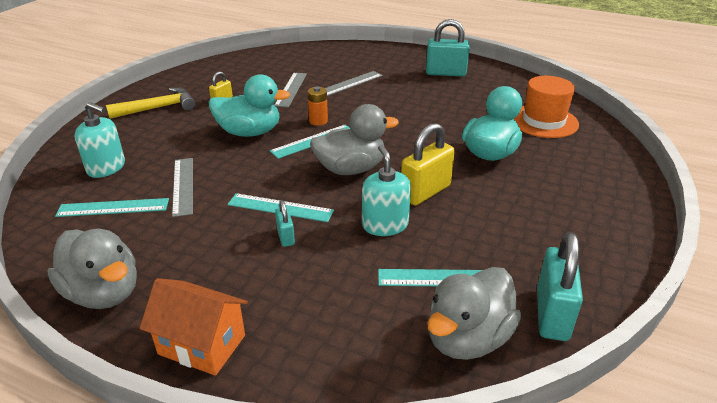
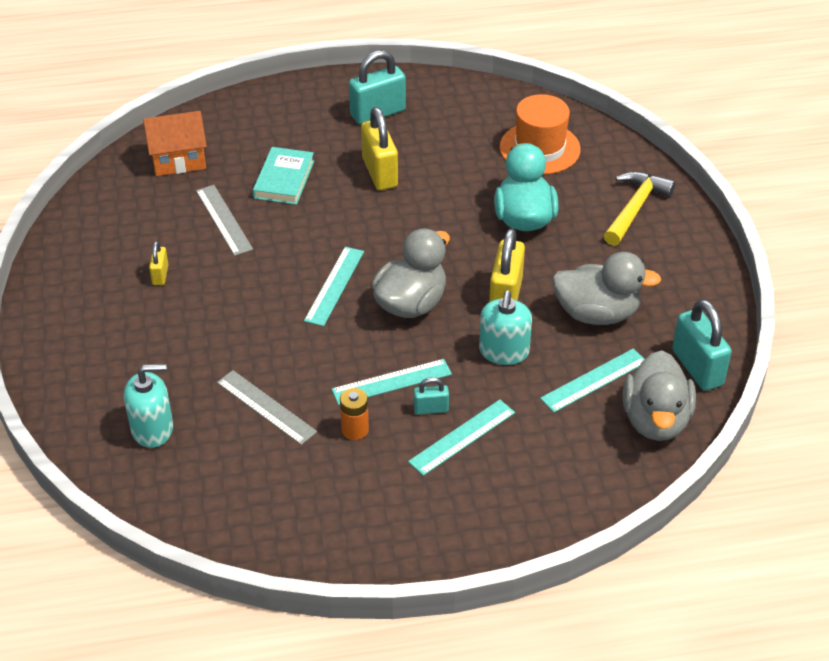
camera: 35 degrees left, 10 degrees up
grey duck [47,229,137,309] -> grey duck moved to [552,252,661,325]
turquoise ruler [55,198,169,217] -> turquoise ruler moved to [408,400,515,476]
yellow hammer [106,87,195,119] -> yellow hammer moved to [604,171,675,246]
orange house [140,278,248,376] -> orange house moved to [143,111,207,176]
turquoise duck [209,74,290,137] -> none
turquoise padlock [275,200,295,247] -> turquoise padlock turned 45 degrees counterclockwise [414,377,449,415]
orange battery [307,87,328,126] -> orange battery moved to [340,388,369,440]
grey ruler [325,71,382,96] -> turquoise book [253,147,314,205]
turquoise soap dispenser [362,145,411,236] -> turquoise soap dispenser turned 120 degrees counterclockwise [479,290,532,365]
none -> yellow padlock [361,107,398,190]

